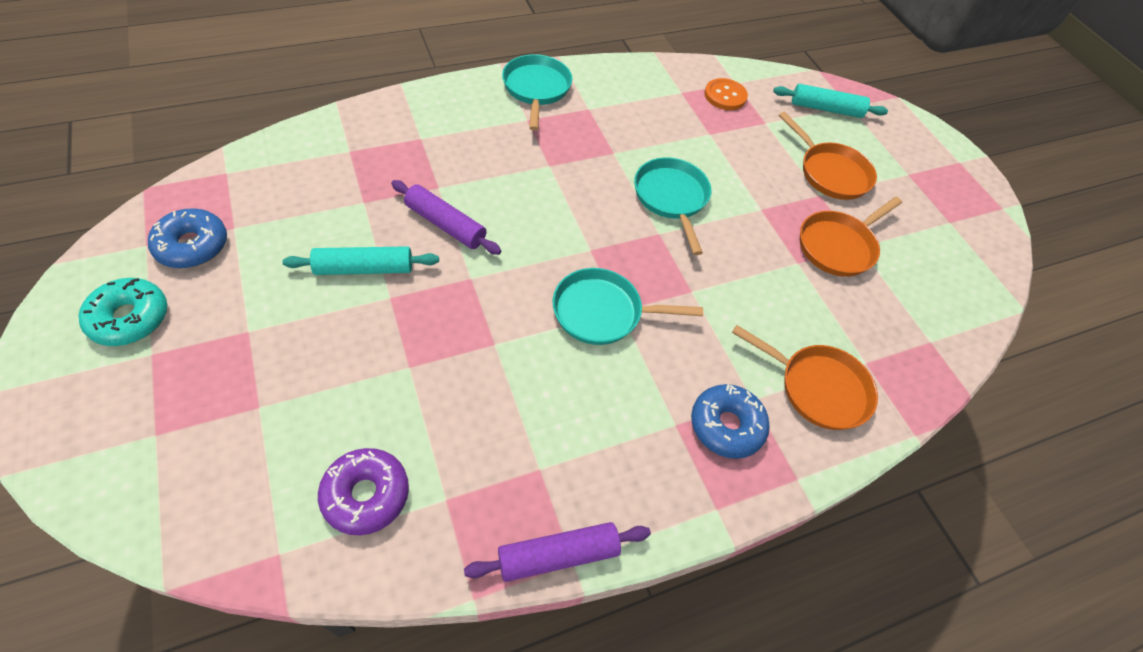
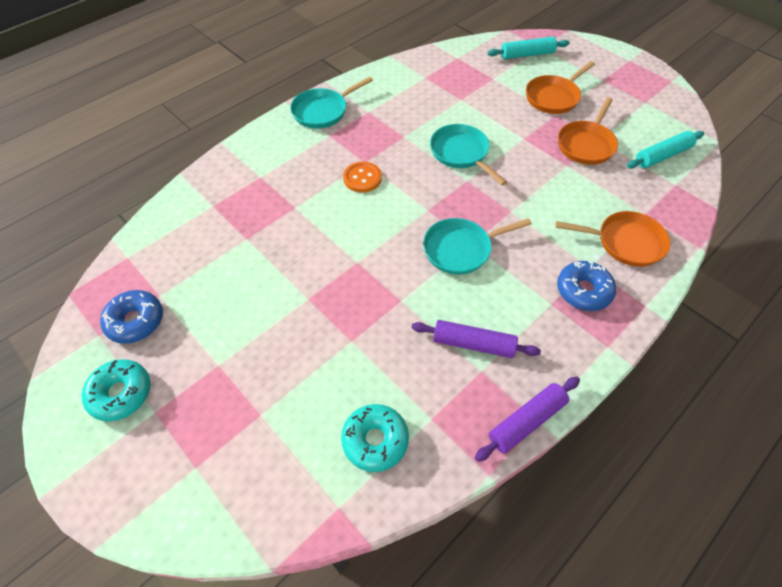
camera: 15 degrees left, 0 degrees up
turquoise rolling pin [282,246,439,275] -> turquoise rolling pin moved to [627,131,704,169]
purple donut [318,448,409,535] -> turquoise donut [341,404,409,472]
purple rolling pin [391,180,501,255] -> purple rolling pin moved to [411,320,541,358]
turquoise pan [502,54,572,131] -> turquoise pan turned 105 degrees counterclockwise [290,76,373,129]
orange button [704,78,748,110] -> orange button moved to [343,162,382,193]
orange pan [779,112,877,200] -> orange pan turned 105 degrees clockwise [526,61,595,114]

